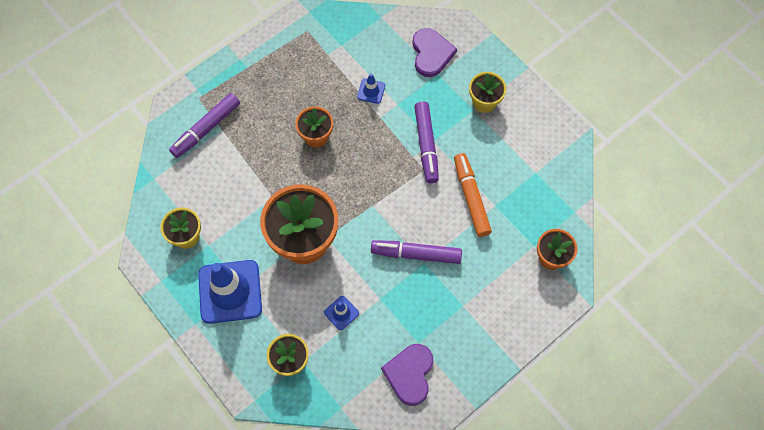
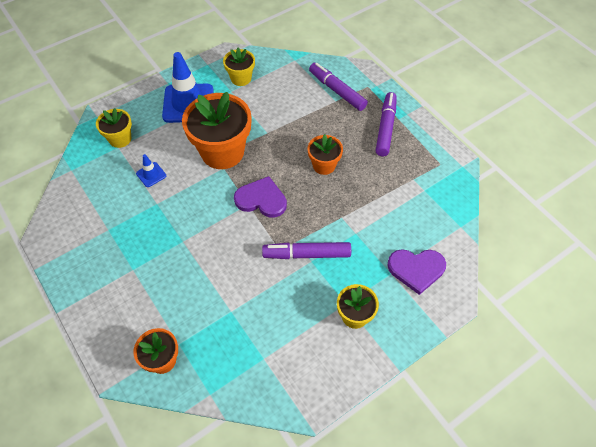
camera: 95 degrees right, 10 degrees down
blue traffic cone [357,73,385,104] -> none
purple marker [371,240,462,264] -> purple marker moved to [376,92,397,156]
purple heart [381,344,433,406] -> purple heart moved to [234,176,287,218]
orange marker [454,153,492,237] -> none

